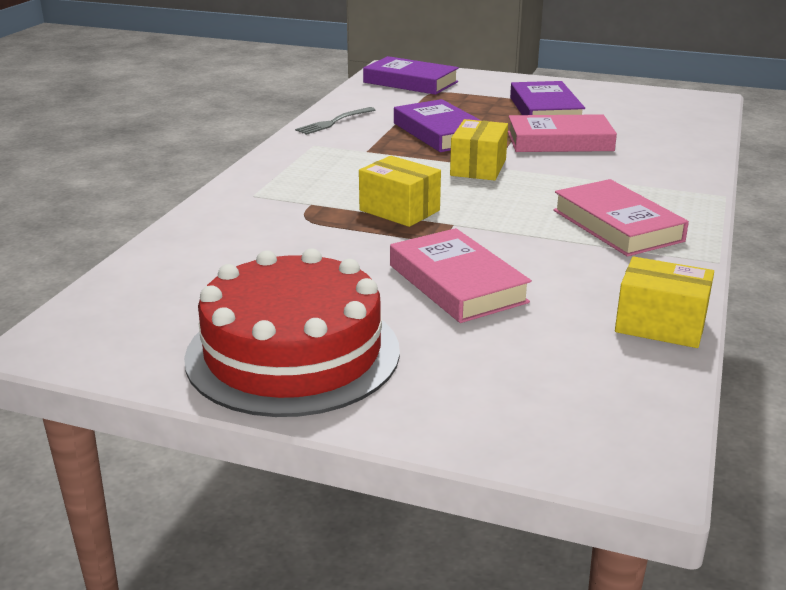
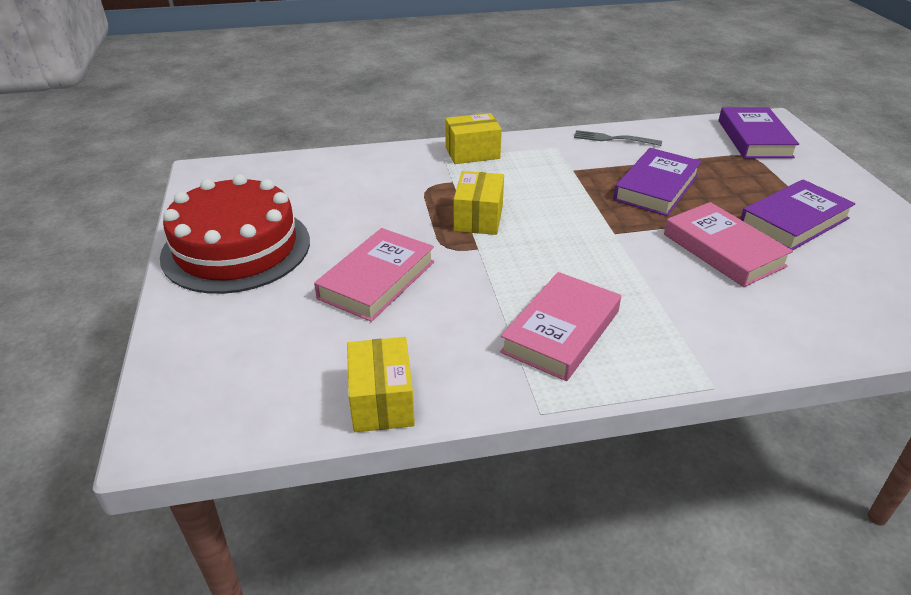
camera: 60 degrees right, 10 degrees up
yellow box [450,119,508,181] -> yellow box moved to [445,113,502,164]

